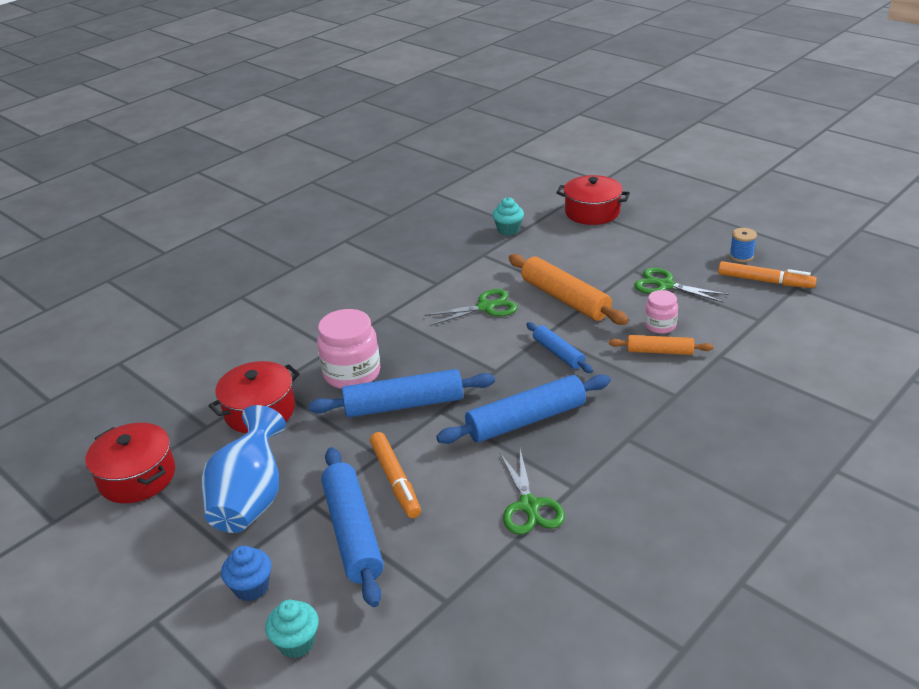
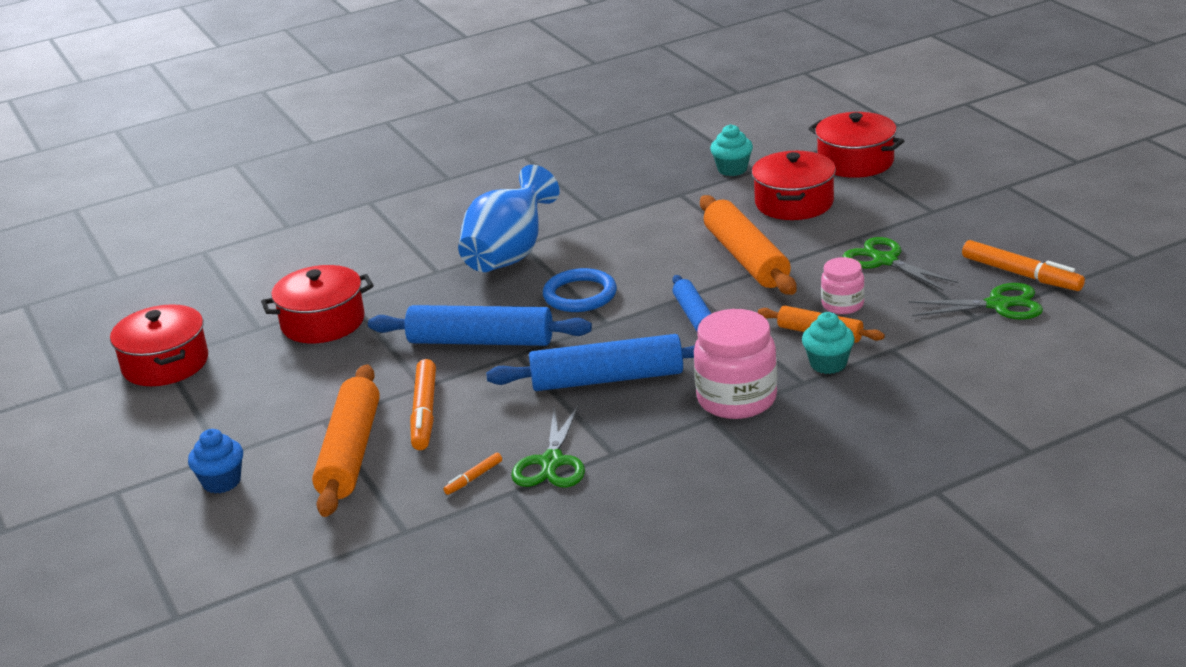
camera: 20 degrees right, 5 degrees down
blue vase [201,405,286,533] -> blue vase moved to [458,165,560,272]
turquoise cupcake [265,600,319,658] -> turquoise cupcake moved to [802,312,855,374]
pink jar [317,309,381,389] -> pink jar moved to [694,309,777,419]
blue rolling pin [321,447,384,607] -> orange rolling pin [312,364,380,517]
green scissors [424,289,517,326] -> green scissors moved to [908,283,1043,320]
blue spool [729,228,757,262] -> none
none -> orange marker [443,453,502,495]
none -> blue ring [543,268,617,312]
none -> red pot [752,151,836,220]

